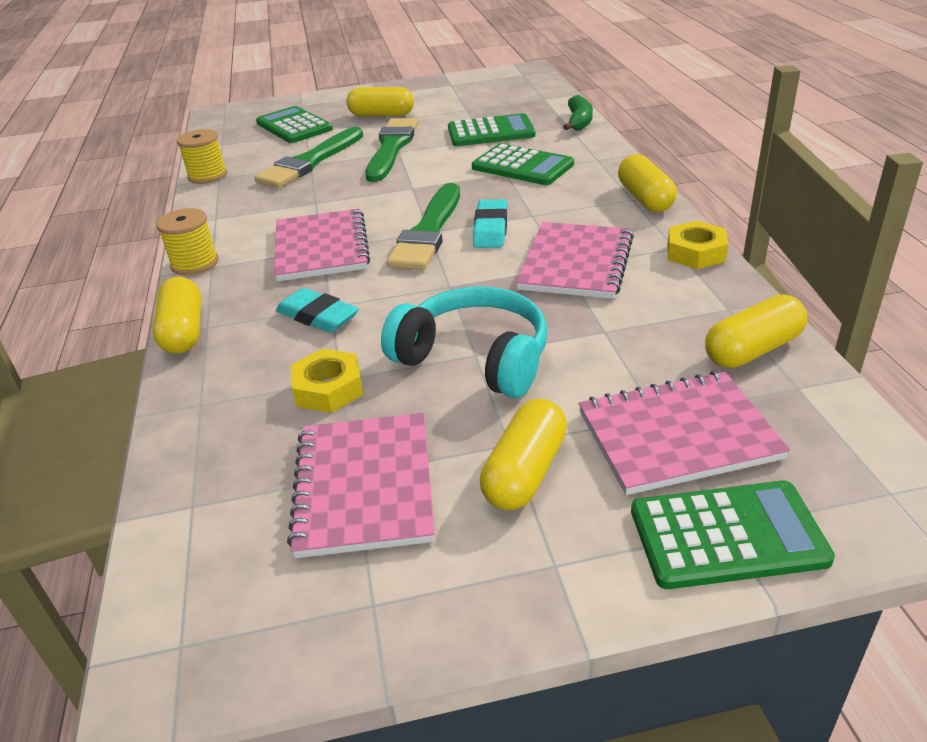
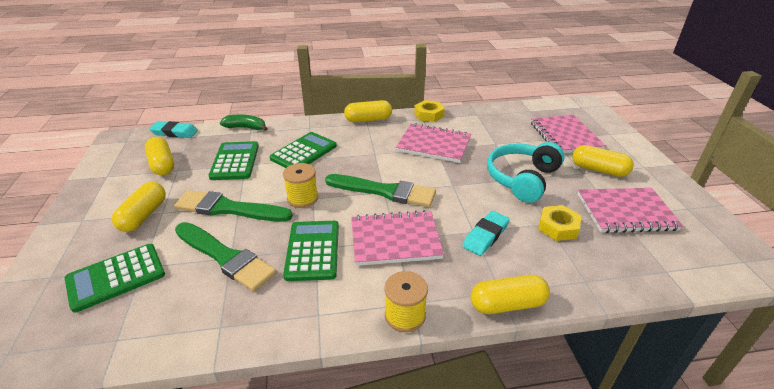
camera: 90 degrees left, 0 degrees up
yellow spool [177,129,227,184] -> yellow spool moved to [283,163,318,208]
turquoise eraser [473,199,507,248] -> turquoise eraser moved to [149,121,198,138]
green calculator [631,481,835,589] -> green calculator moved to [283,221,339,281]
yellow capsule [705,295,807,368] -> yellow capsule moved to [145,137,174,175]

